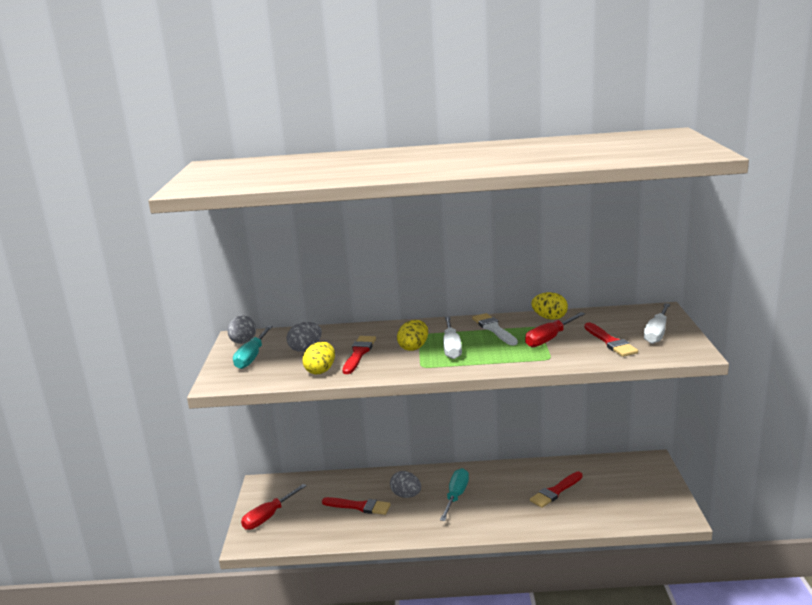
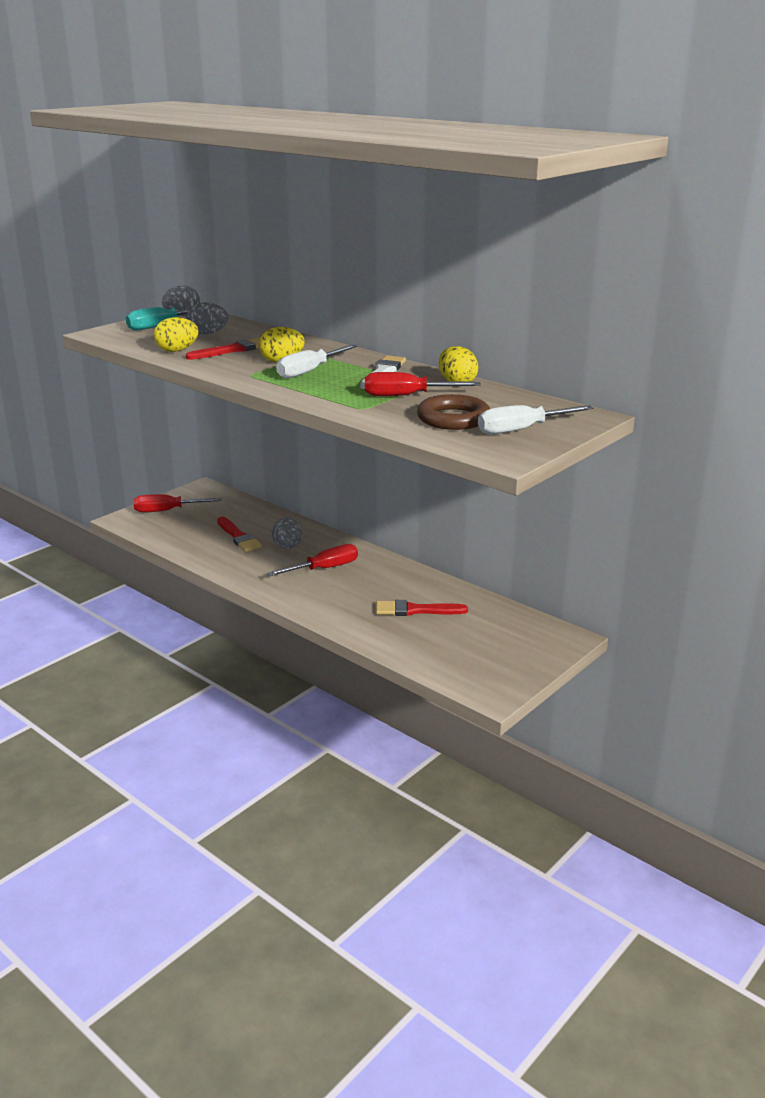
camera: 40 degrees right, 5 degrees up
turquoise screwdriver [440,468,469,521] -> red screwdriver [267,544,358,576]
red brush [584,322,638,357] -> brown ring [417,394,490,430]

